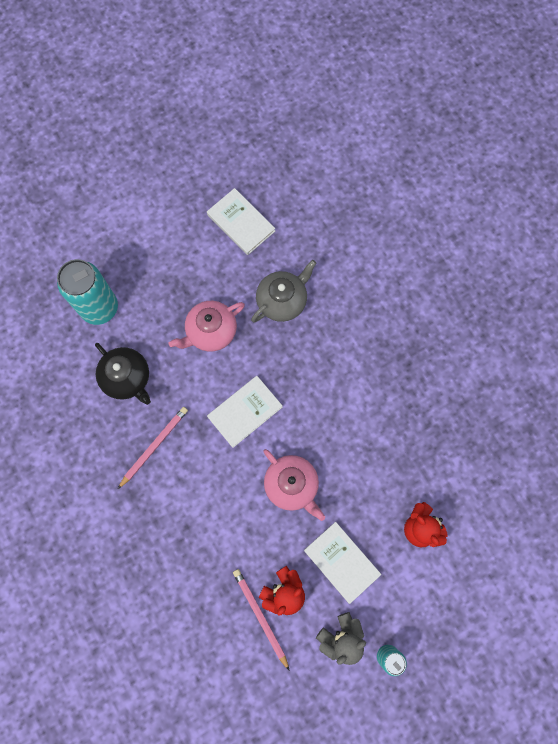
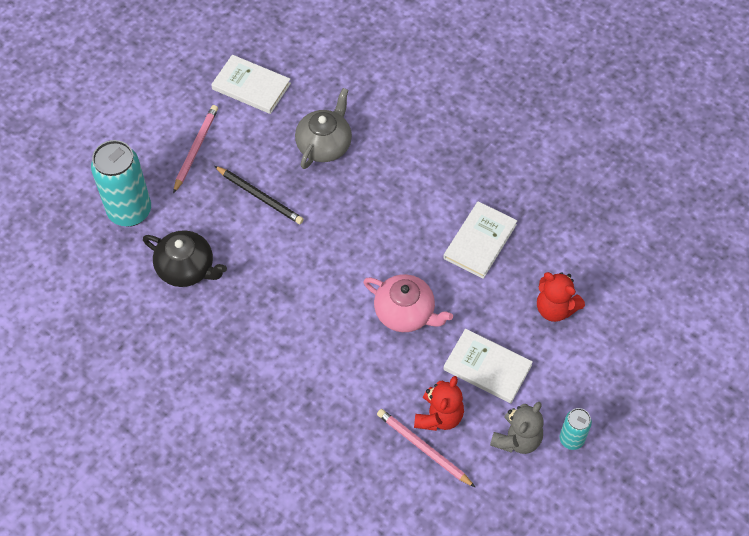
camera: 20 degrees left, 15 degrees down
pink pencil [118,407,188,489] -> pink pencil moved to [173,105,218,194]
pink teapot [168,301,245,352] -> black pencil [214,166,304,224]
white book [207,376,283,448] -> white book moved to [443,201,517,279]

